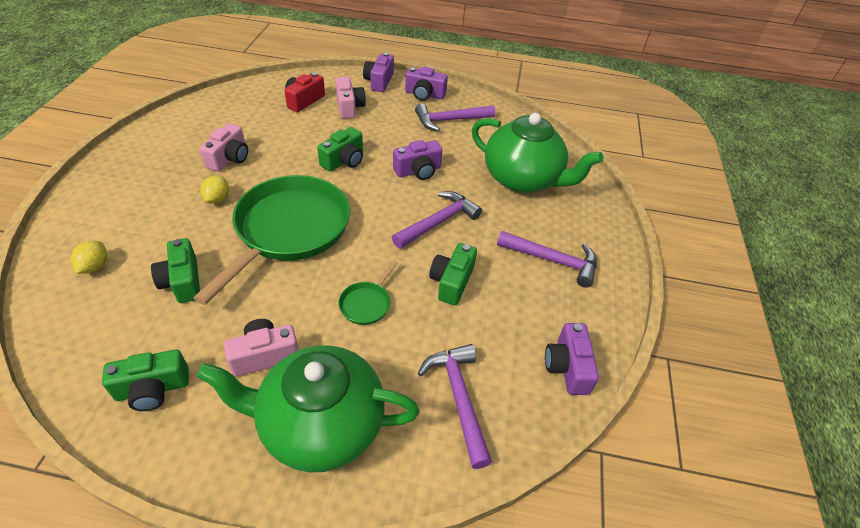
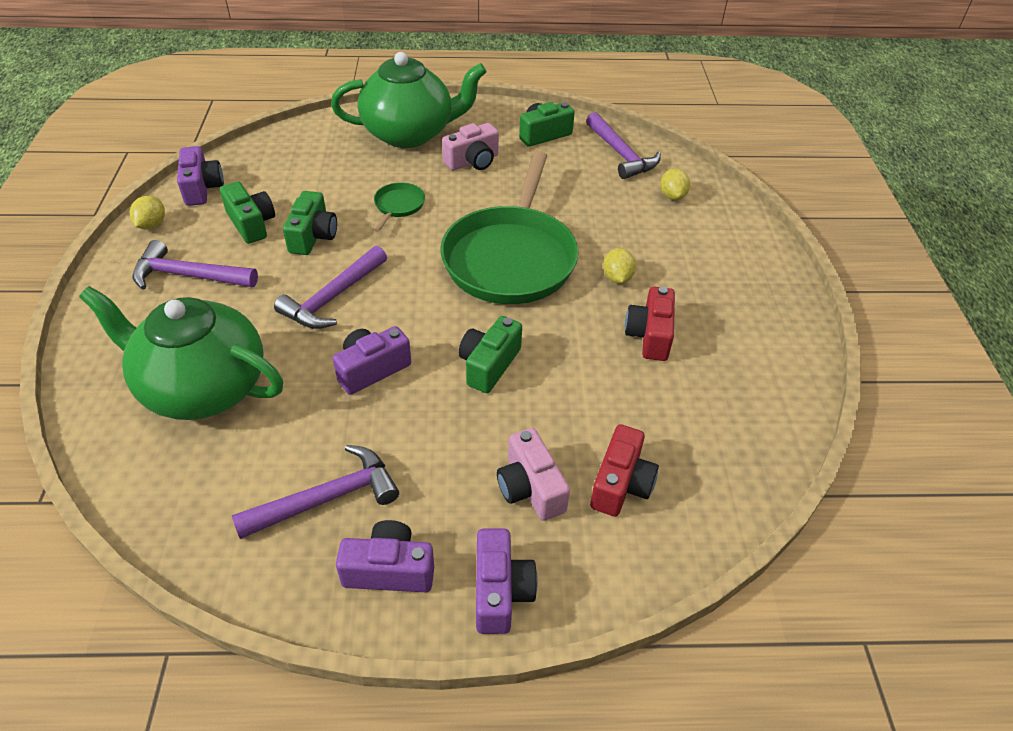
camera: 170 degrees right, 0 degrees up
green camera [151,238,200,303] -> green camera moved to [220,181,275,244]
pink camera [200,123,248,172] -> red camera [625,287,675,361]
purple hammer [418,344,492,469] -> purple hammer moved to [586,112,661,179]
none -> yellow lemon [130,196,165,229]

